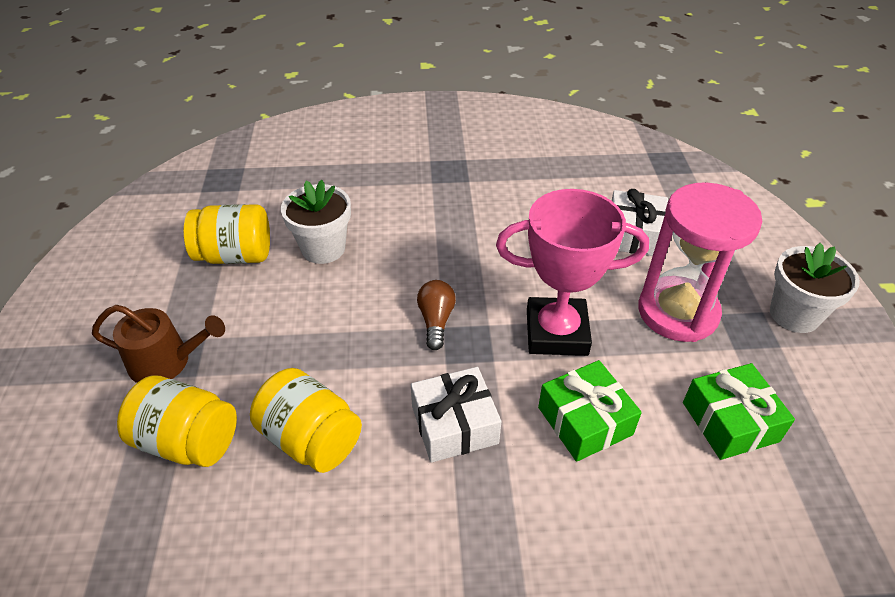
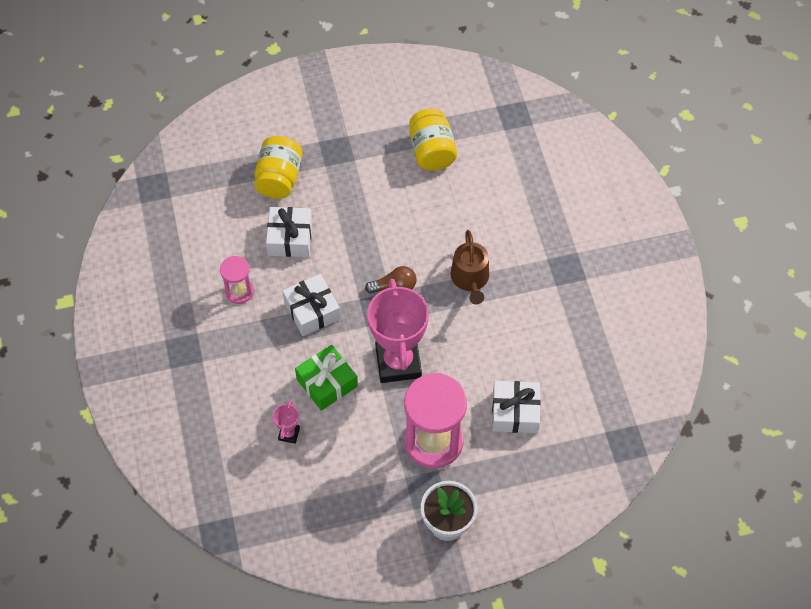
camera: 80 degrees right, 15 degrees up
brown watering can [92,305,225,383] -> brown watering can moved to [451,230,489,304]
yellow jar [250,368,362,473] -> white gift [266,207,312,257]
white flower pot [281,180,351,264] -> none
green gift [683,363,795,460] -> none
none -> pink hourglass [220,256,254,304]
none -> pink trophy [273,400,300,444]

